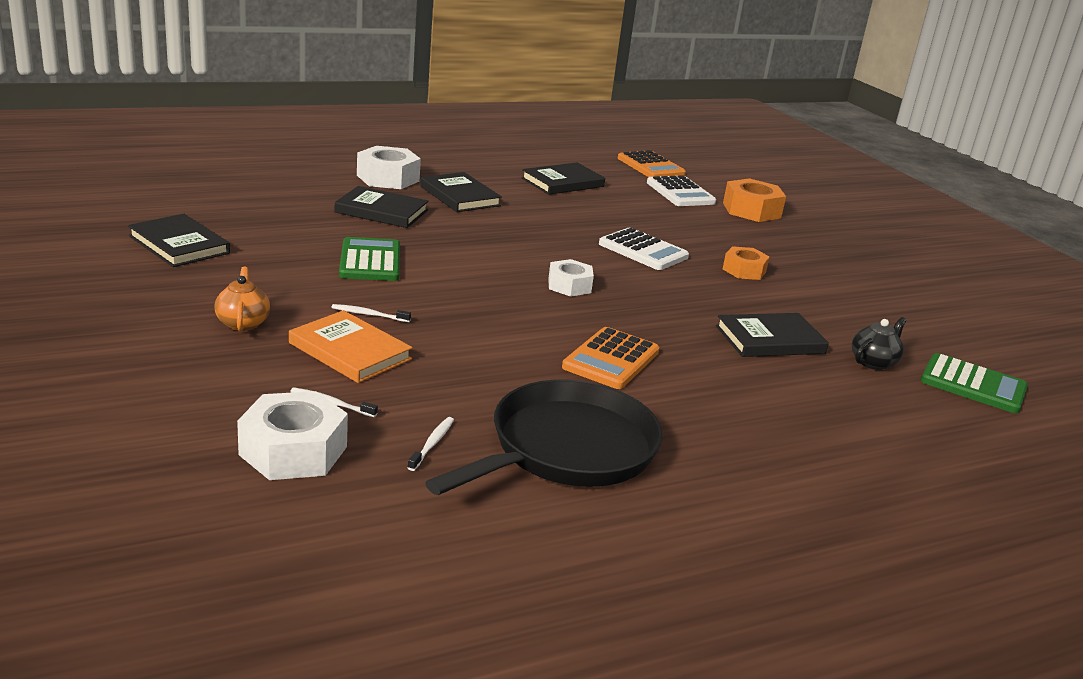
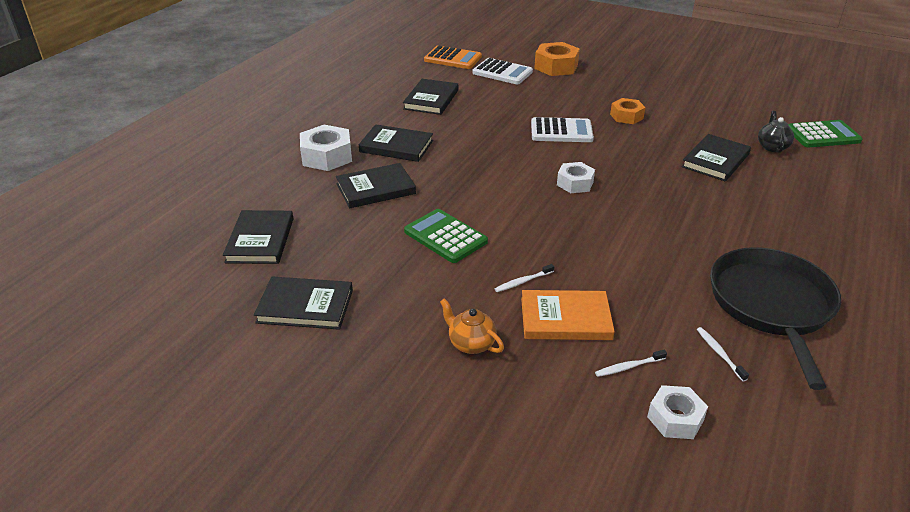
camera: 35 degrees left, 10 degrees up
white nut [237,391,348,480] -> white nut [647,385,708,439], size x0.65
orange calculator [562,327,660,389] -> none
none -> black book [223,210,294,264]

